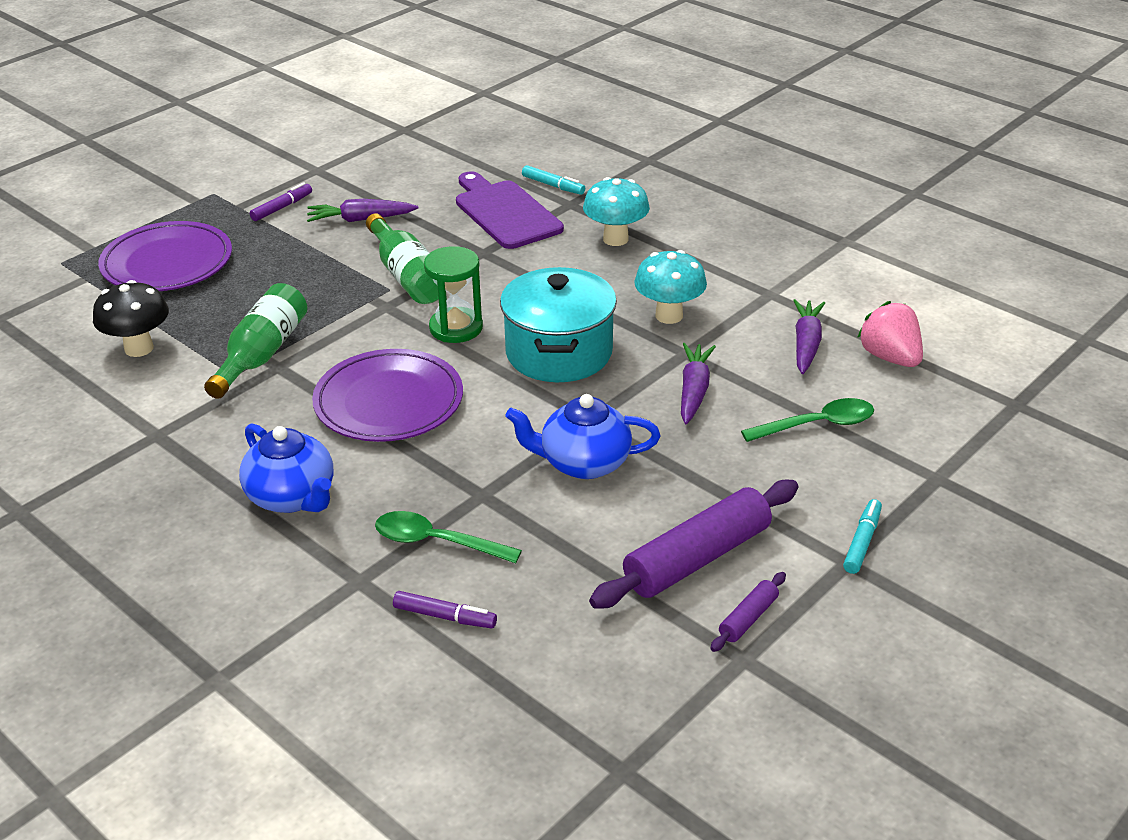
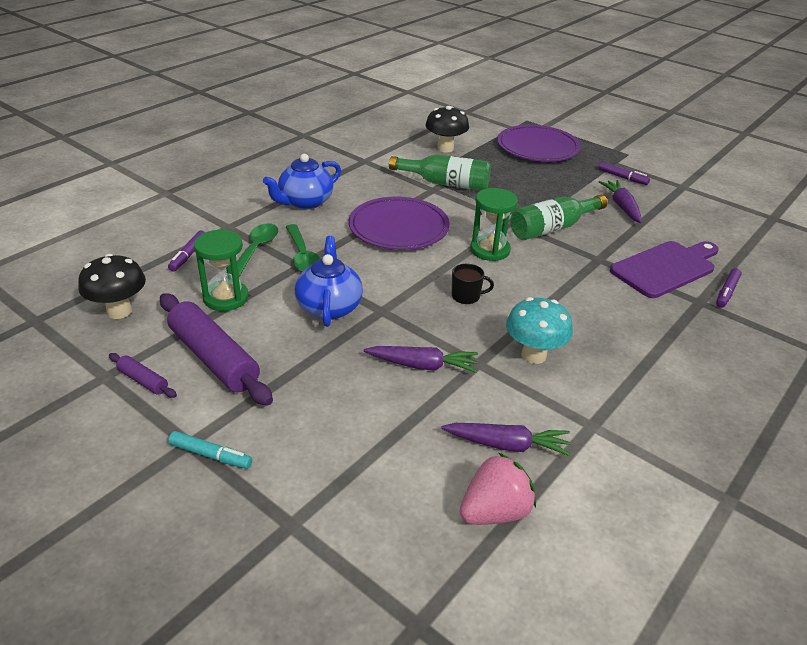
camera: 85 degrees right, 0 degrees up
turquoise pot [500,267,617,382] -> black mug [452,264,494,304]
turquoise marker [522,165,585,195] -> purple marker [716,268,742,308]
turquoise mushroom [583,177,650,246] -> none
green spoon [741,398,874,442] -> green spoon moved to [286,224,321,272]
none -> black mushroom [78,254,146,319]
none -> green hourglass [194,229,249,311]

